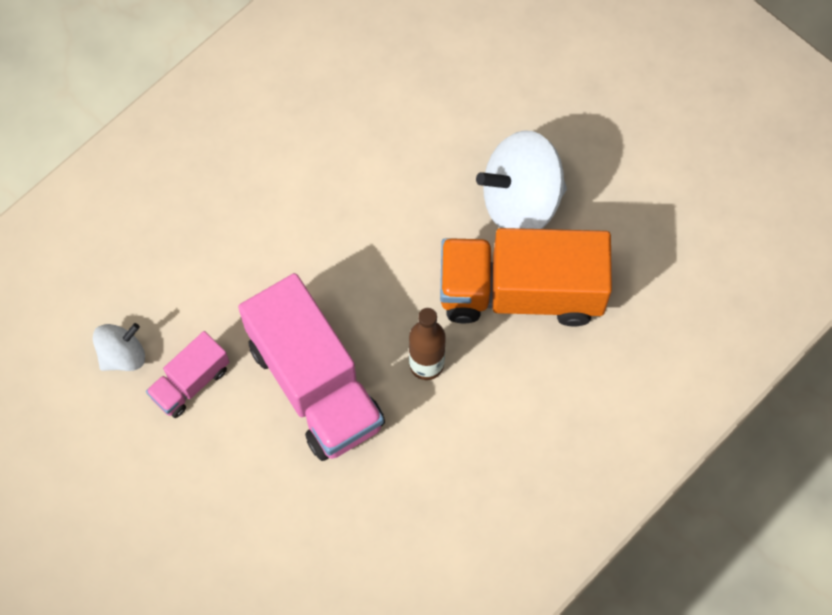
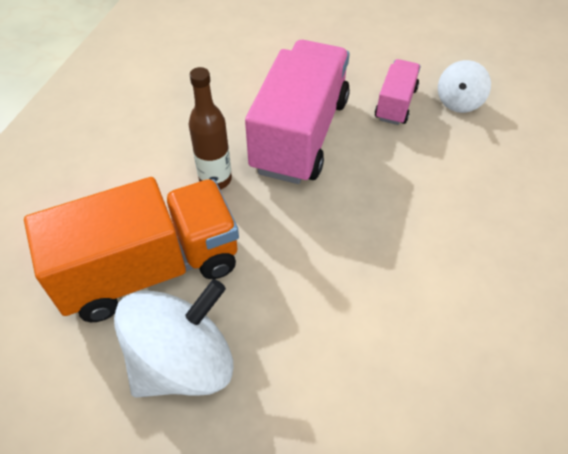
camera: 155 degrees right, 15 degrees down
pink truck [238,273,385,461] -> pink truck turned 75 degrees clockwise [245,40,350,184]

